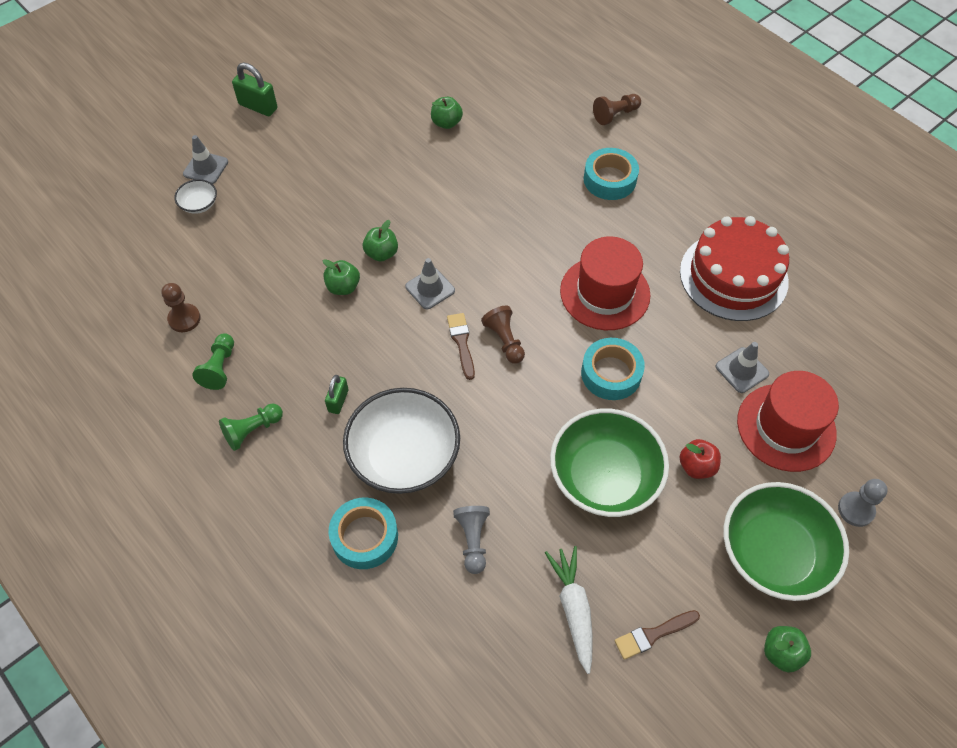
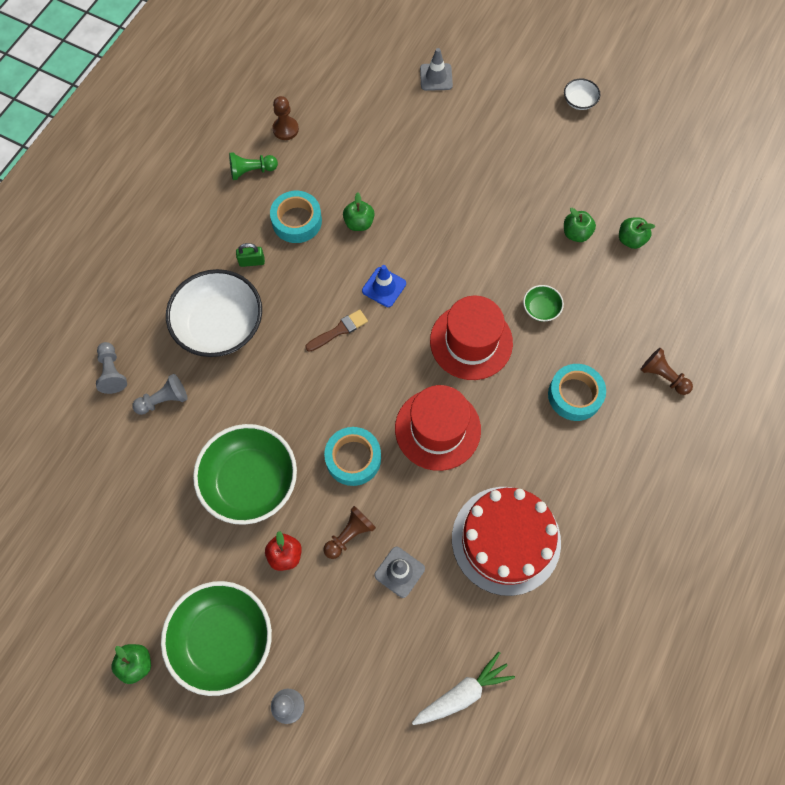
camera: 70 degrees right, 10 degrees up
white bowl [174,179,217,214] -> white bowl moved to [564,78,600,110]
green pawn [219,403,283,451] -> none
green padlock [232,63,277,116] -> none
turquoise tape [329,497,398,569] -> turquoise tape moved to [270,191,322,243]
green apple [363,220,398,262] -> green apple moved to [619,217,655,249]
grey traffic cone [405,258,455,310] -> blue traffic cone [362,265,406,307]
brown pawn [481,306,525,364] -> brown pawn moved to [323,506,376,559]
white carrot [545,546,593,674] -> white carrot moved to [412,652,515,725]
brown brush [614,610,700,660] -> none
red hat [737,371,839,472] -> red hat moved to [430,296,513,380]
none -> grey pawn [96,342,127,394]
none -> green bowl [523,285,564,322]

